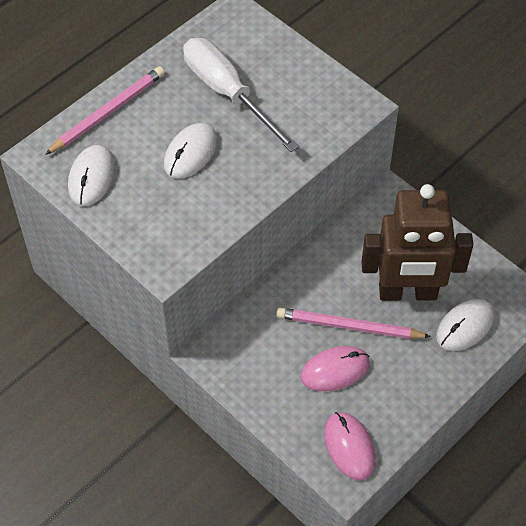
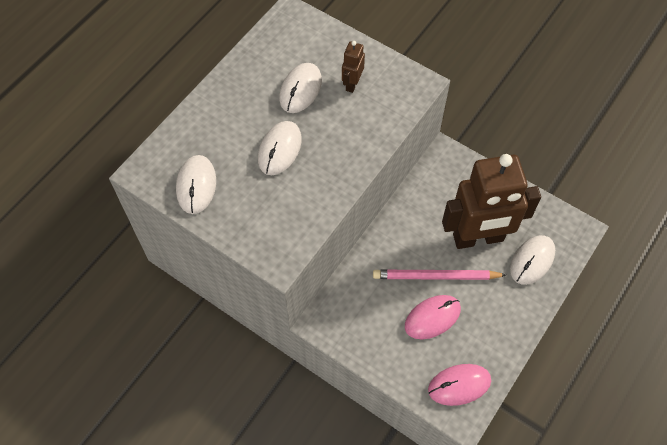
camera: 10 degrees left, 5 degrees up
pink pencil [45,67,165,155] -> none
white screwdriver [183,38,299,152] -> white mouse [280,63,322,113]
pink mouse [324,412,376,481] -> pink mouse turned 75 degrees counterclockwise [428,364,491,406]
none -> brown robot [342,41,365,93]

